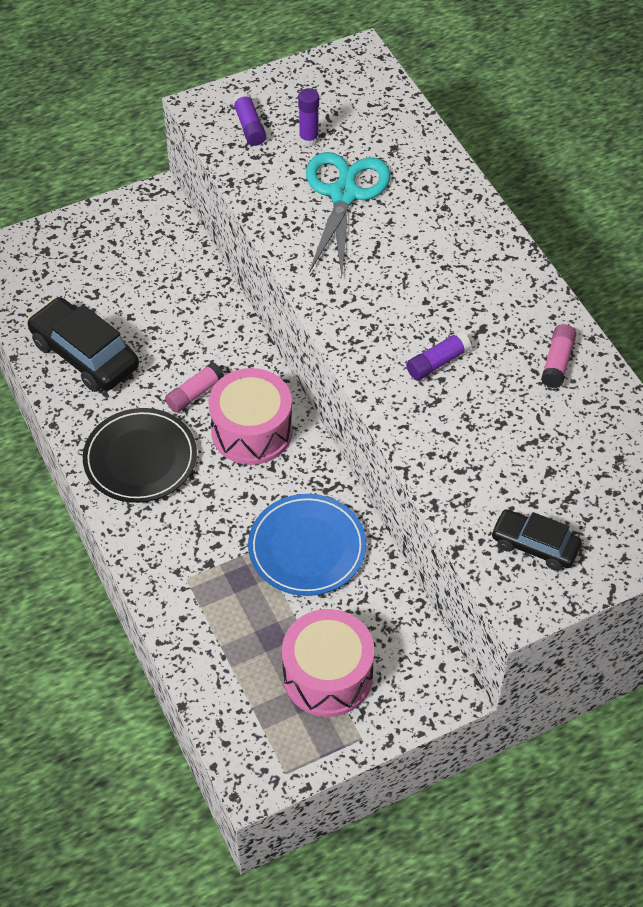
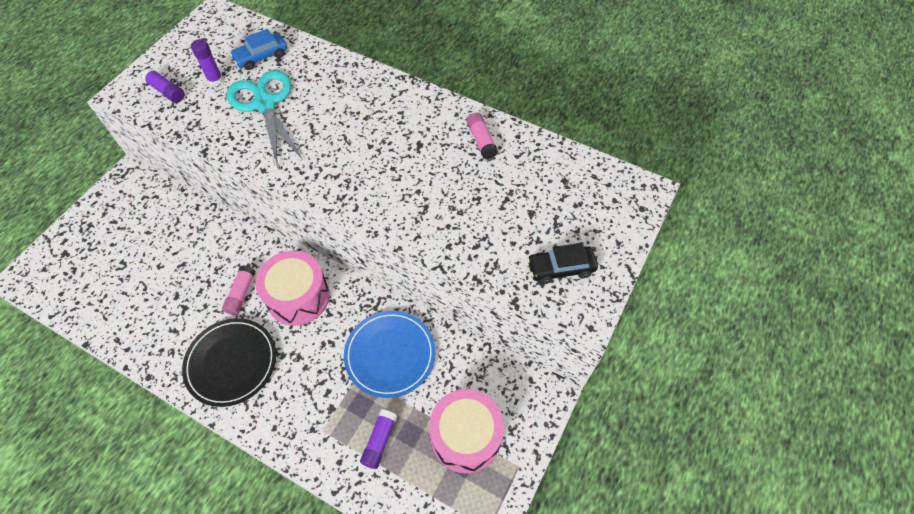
camera: 35 degrees left, 5 degrees up
black car [27,297,139,392] -> none
purple glue stick [406,331,471,381] -> purple glue stick moved to [360,409,397,469]
none -> blue car [230,29,287,70]

